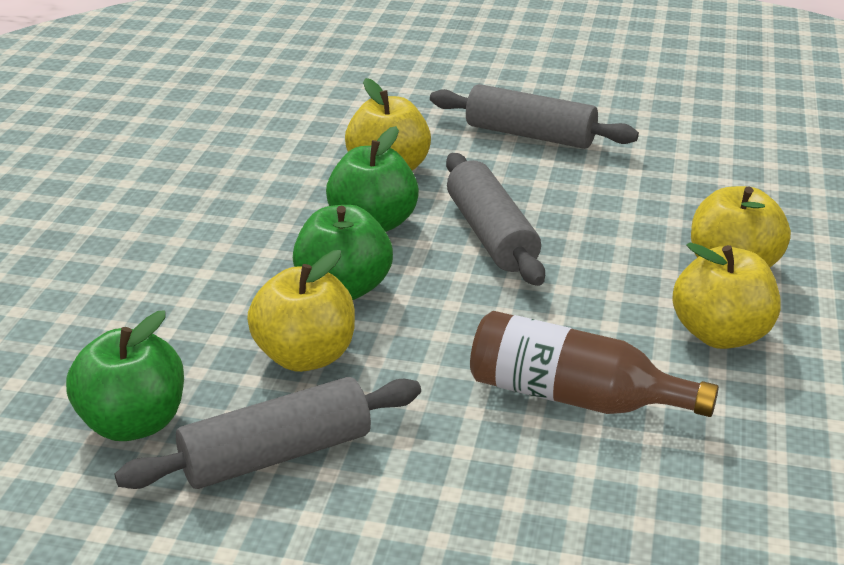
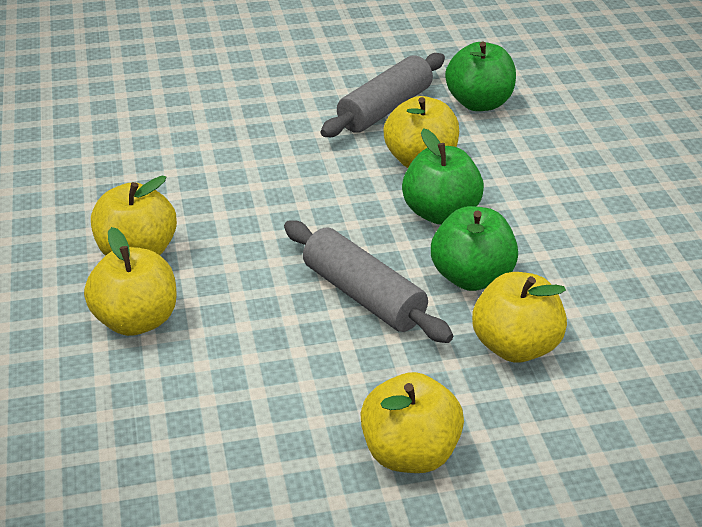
camera: 155 degrees right, 5 degrees up
grey rolling pin [430,84,639,149] -> yellow apple [360,372,464,473]
brown bottle [470,311,719,417] -> none

